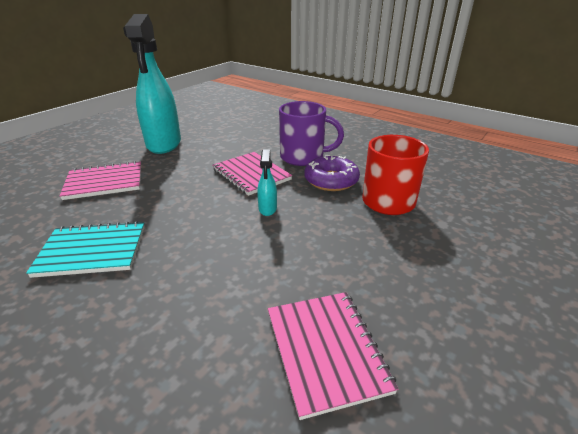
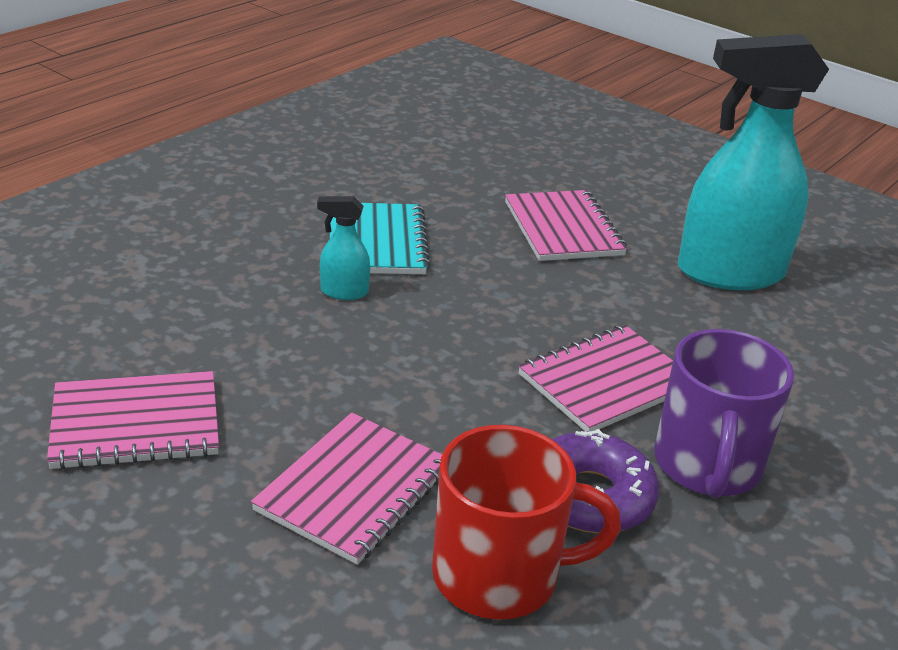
camera: 90 degrees right, 0 degrees up
turquoise spray bottle [257,149,277,216] -> turquoise spray bottle moved to [317,196,370,300]
none -> pink notebook [251,413,442,565]

